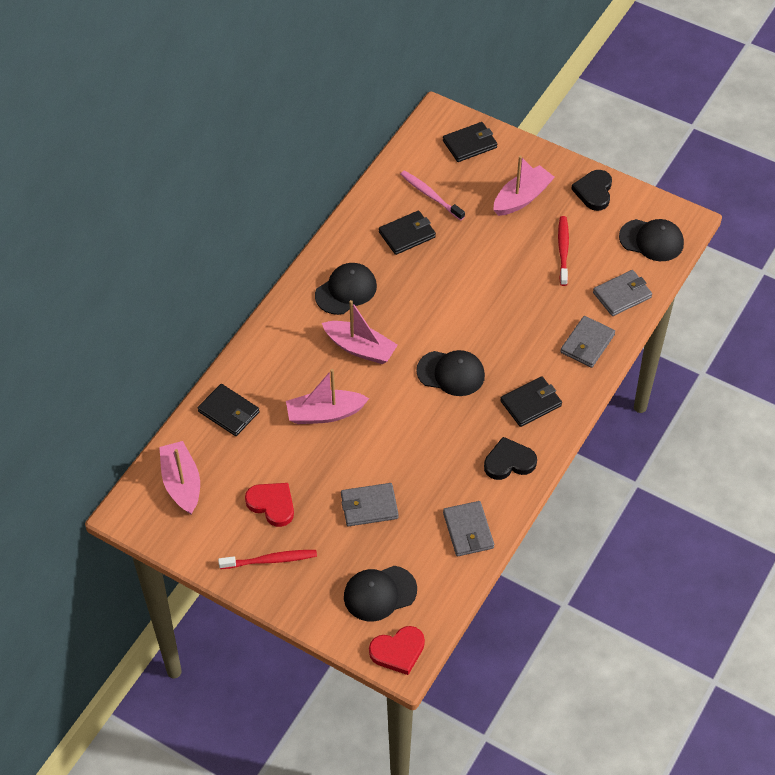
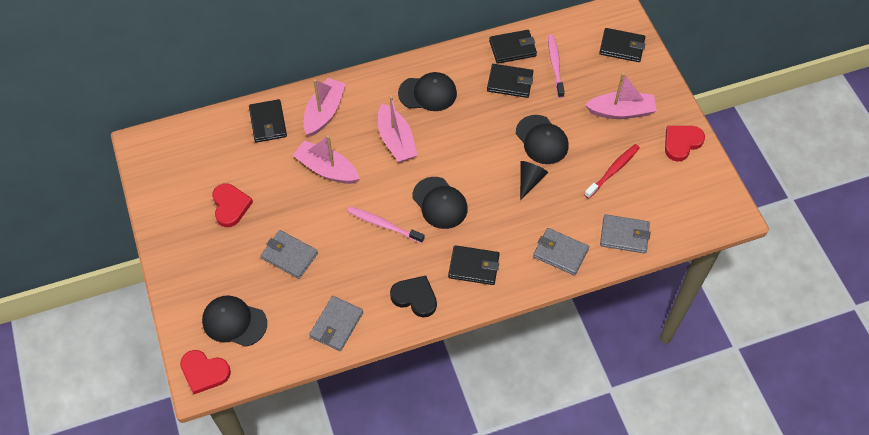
camera: 40 degrees right, 5 degrees up
pink boat [159,441,200,514] -> pink boat moved to [303,78,346,137]
red toothbrush [218,550,317,569] -> none
grey wallet [560,316,615,368] -> grey wallet turned 45 degrees clockwise [533,228,589,276]
black heart [571,170,612,211] -> red heart [665,126,705,162]
black cap [619,219,684,261] -> black cap moved to [516,115,569,164]
none -> pink toothbrush [347,207,424,243]
none -> black wallet [489,30,537,64]
none -> black cone [520,161,548,200]

